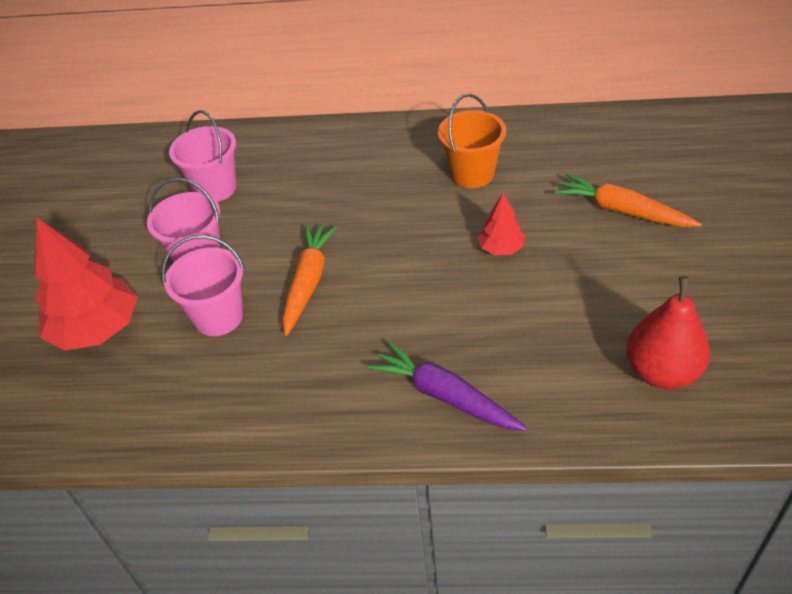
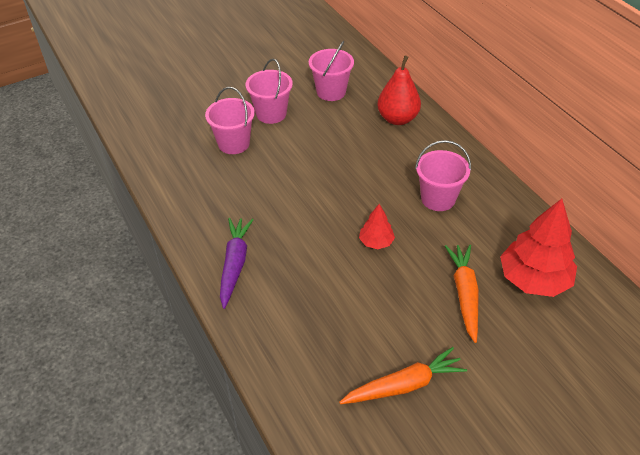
camera: 55 degrees right, 0 degrees up
red tree [35,218,137,351] -> red tree moved to [500,199,577,297]
orange carrot [282,224,338,336] -> orange carrot moved to [339,347,467,404]
orange bucket [438,94,506,188] -> pink bucket [415,140,471,211]
red pear [626,276,710,389] -> red pear moved to [377,56,421,125]

